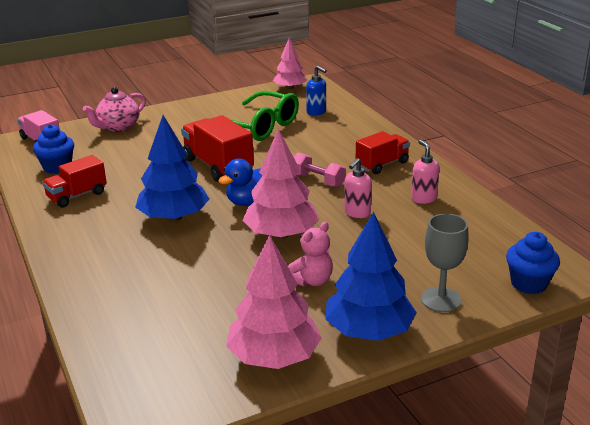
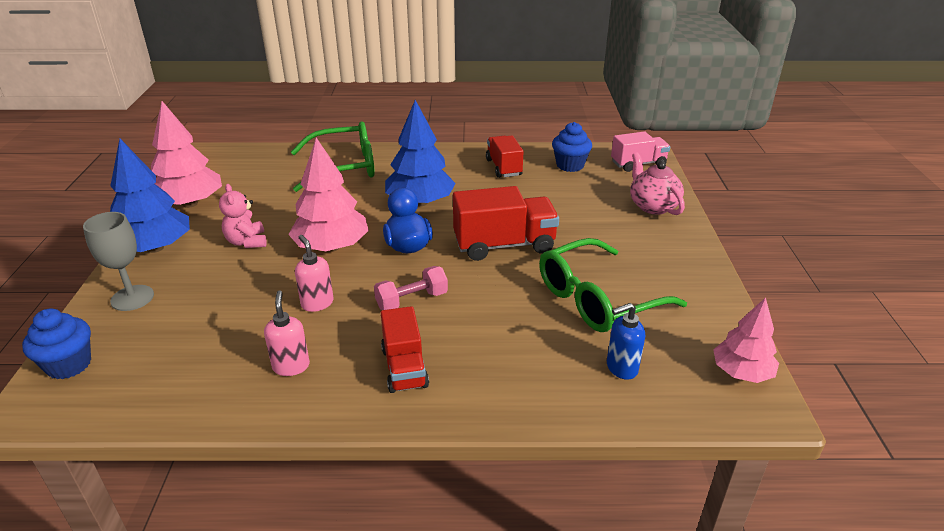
camera: 115 degrees right, 5 degrees up
pink soap dispenser [411,140,440,204] -> pink soap dispenser turned 105 degrees counterclockwise [264,291,310,376]
none -> green glasses [291,121,375,192]

